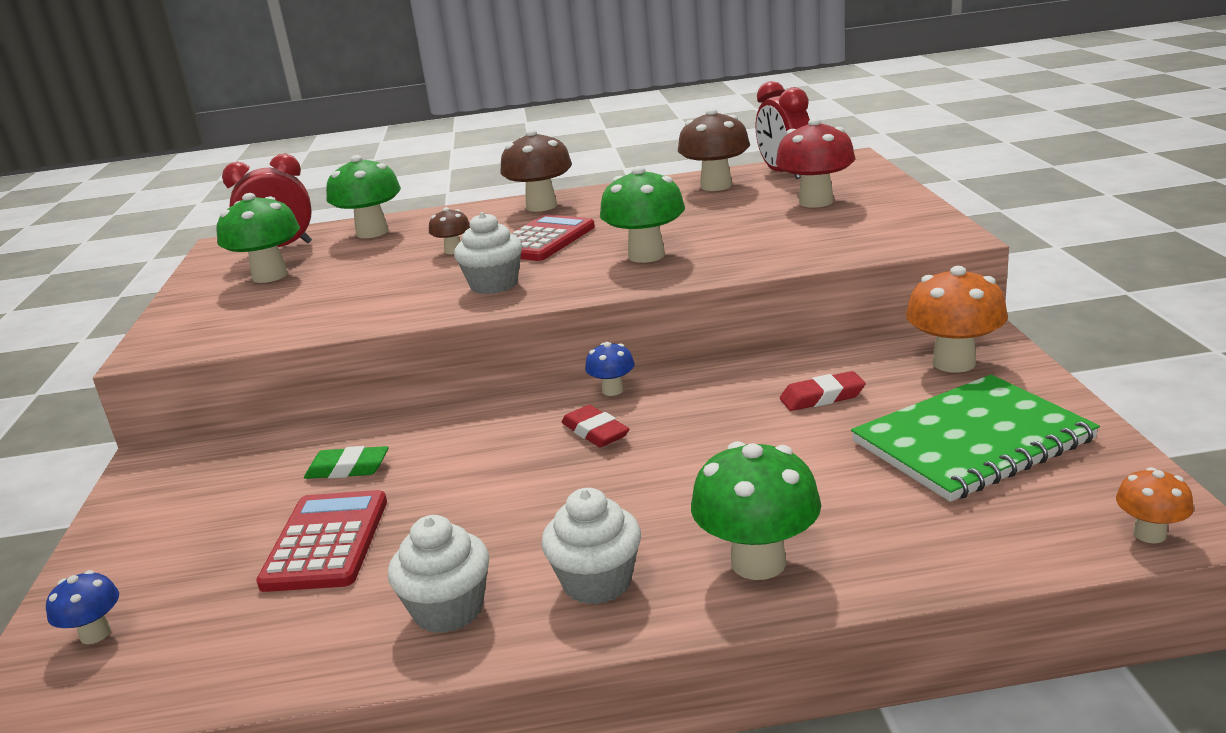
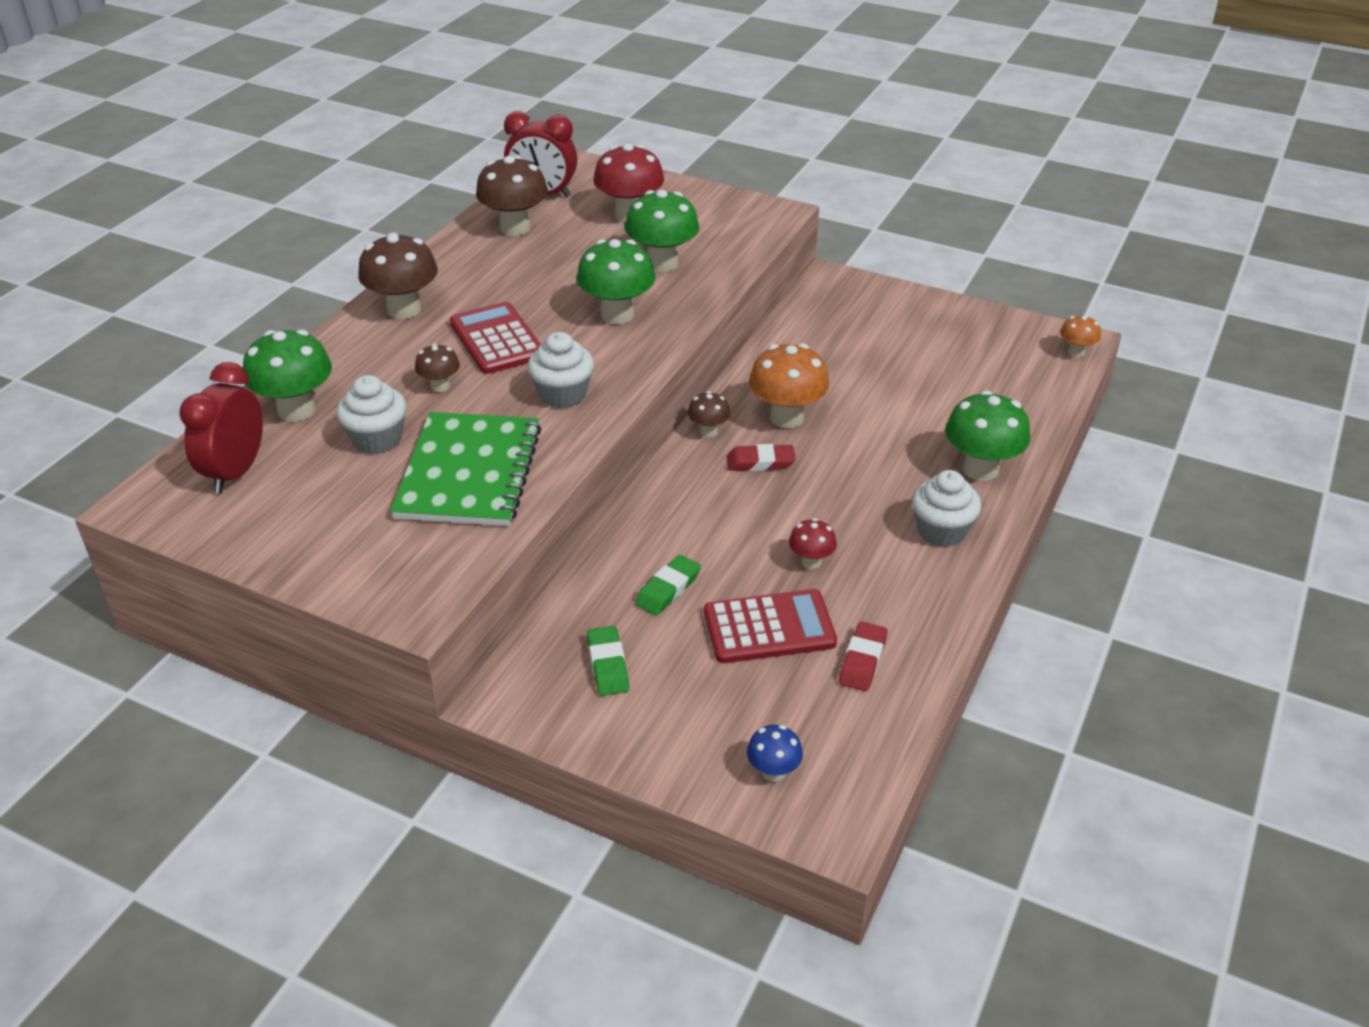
camera: 60 degrees left, 15 degrees up
green mushroom [216,193,300,283] -> green mushroom moved to [625,190,699,272]
red calculator [256,490,387,592] -> red calculator turned 135 degrees clockwise [704,589,837,663]
white cupcake [388,515,489,633] -> white cupcake moved to [336,375,407,454]
blue mushroom [585,342,635,396] -> brown mushroom [688,391,730,437]
red eraser [780,371,865,411] -> red eraser moved to [839,622,887,691]
green notebook [851,375,1100,502] -> green notebook moved to [390,412,541,526]
orange mushroom [906,266,1008,373] -> orange mushroom moved to [749,343,829,428]
none -> green eraser [587,626,629,696]
none -> red mushroom [789,518,837,569]

